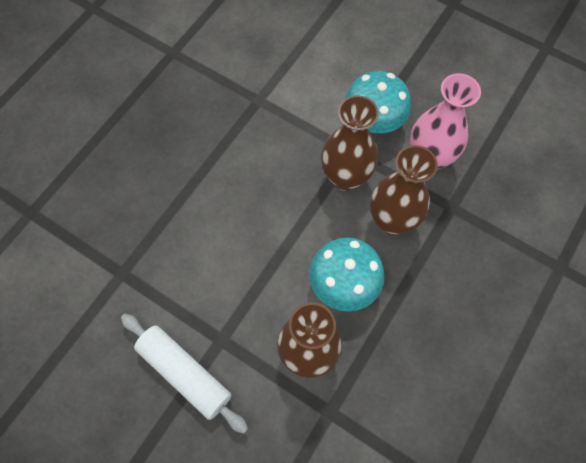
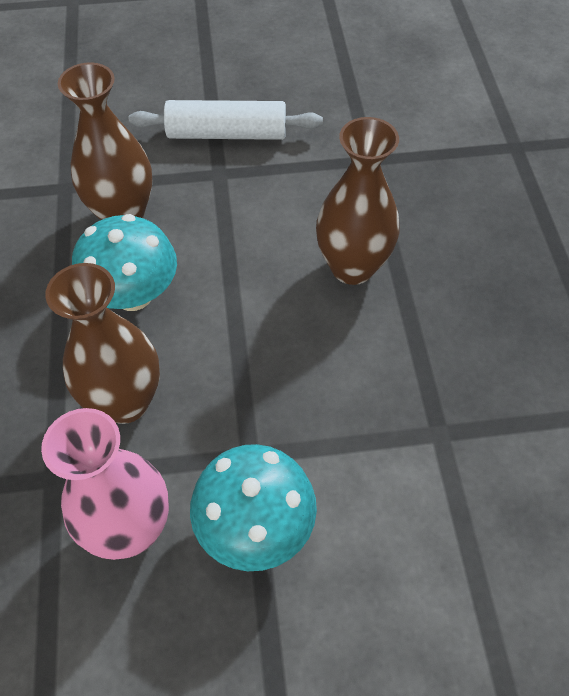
camera: 140 degrees right, 10 degrees down
brown vase [321,95,379,191] -> brown vase moved to [316,117,399,285]

